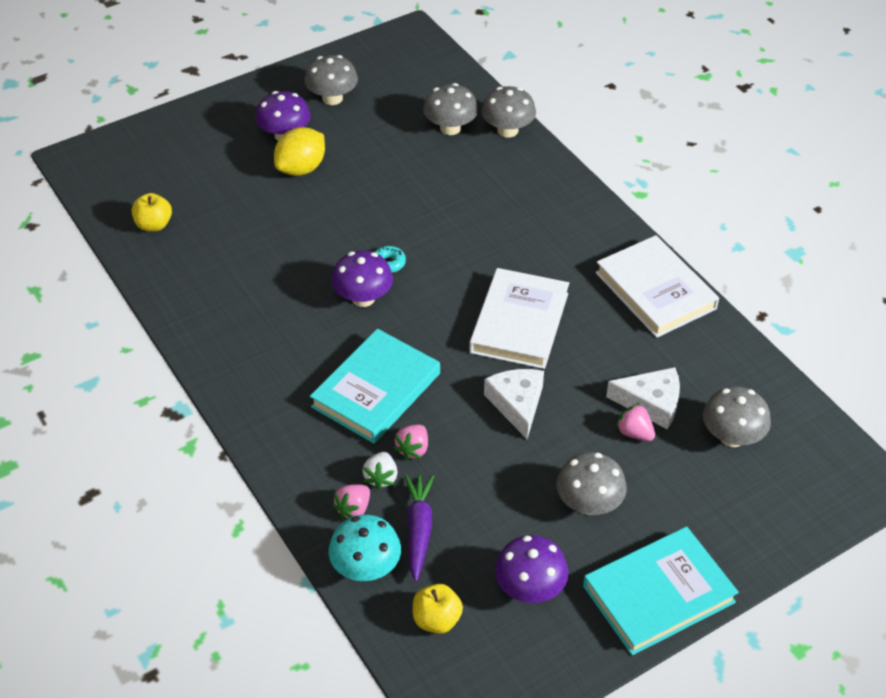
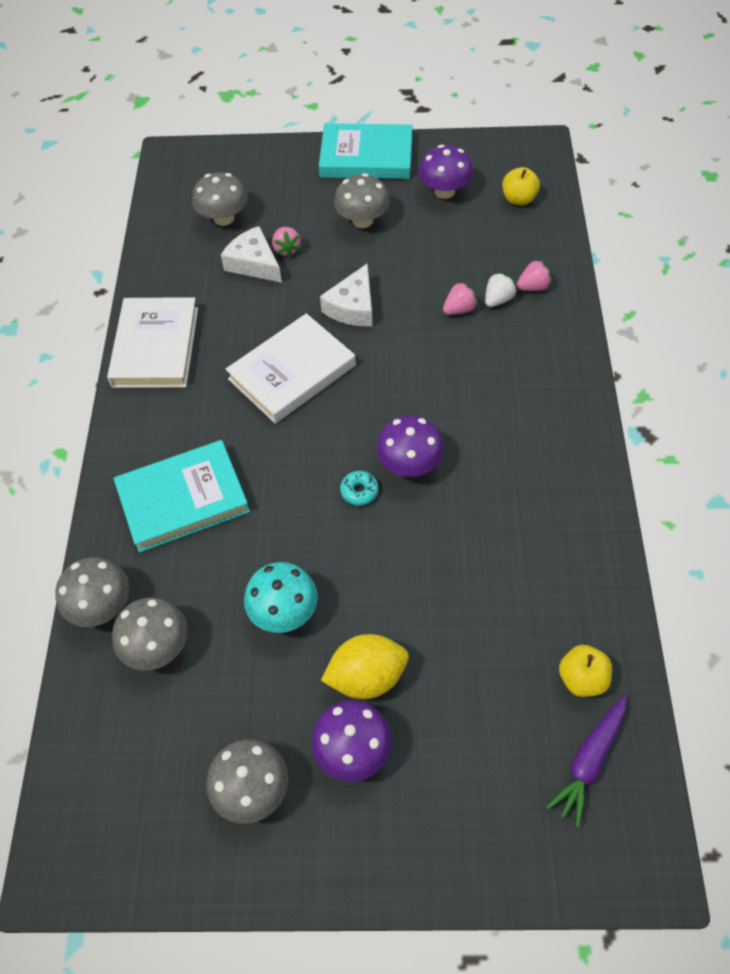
camera: 145 degrees left, 10 degrees up
turquoise book [310,329,440,443] -> turquoise book moved to [114,440,250,553]
turquoise mushroom [329,515,401,581] -> turquoise mushroom moved to [244,562,318,633]
purple carrot [404,474,434,582] -> purple carrot moved to [546,695,627,827]

